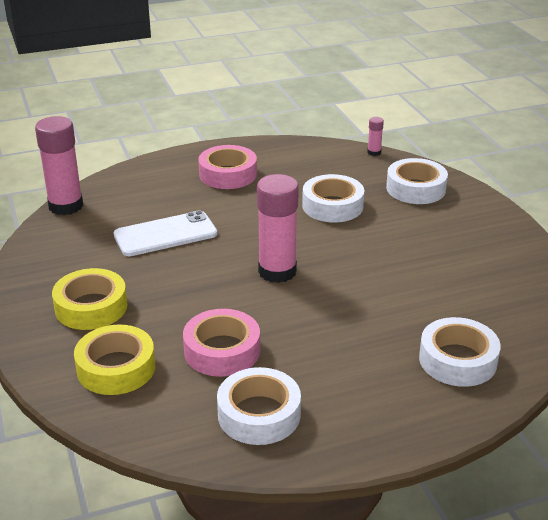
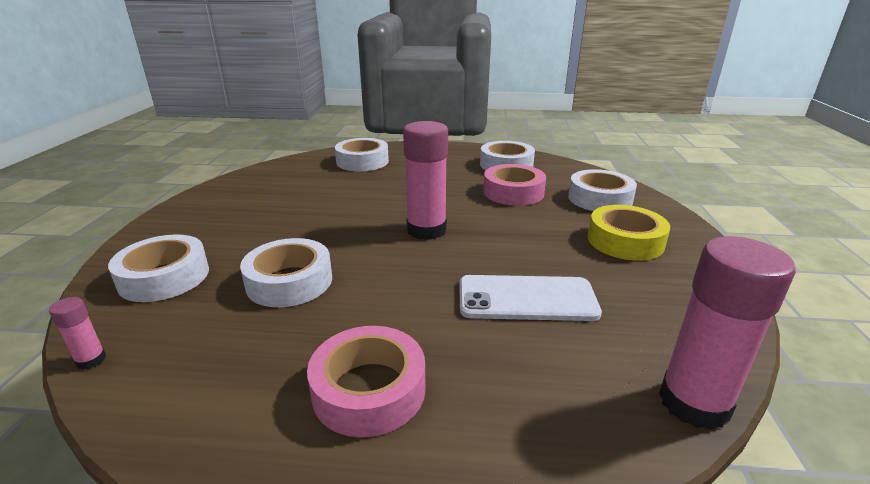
camera: 155 degrees left, 5 degrees down
yellow tape [74,325,155,395] -> white tape [568,169,637,211]

